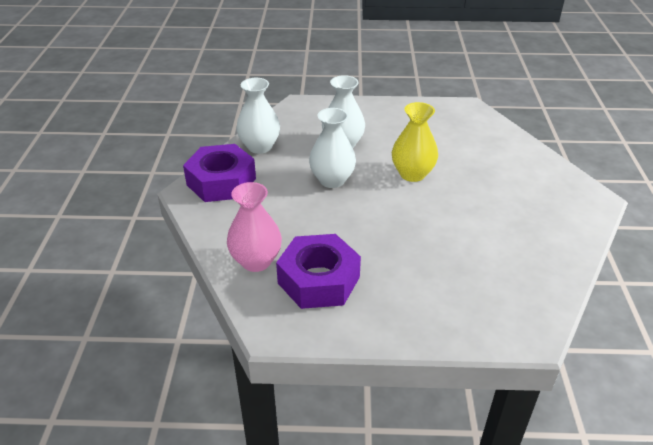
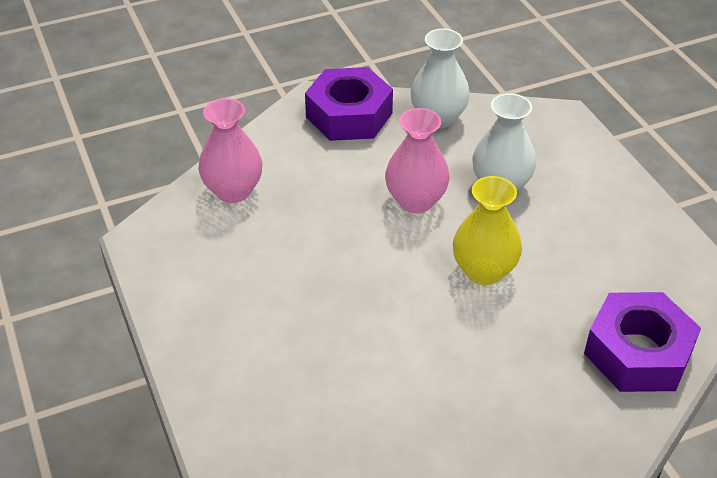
camera: 65 degrees right, 5 degrees up
purple nut [276,234,361,309] -> purple nut moved to [584,292,701,392]
white vase [309,108,356,188] -> pink vase [385,108,450,213]

